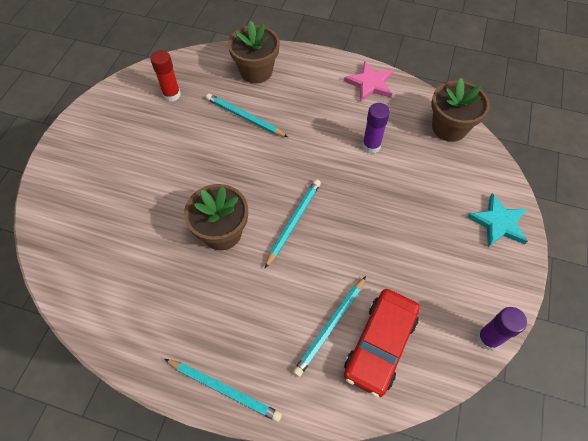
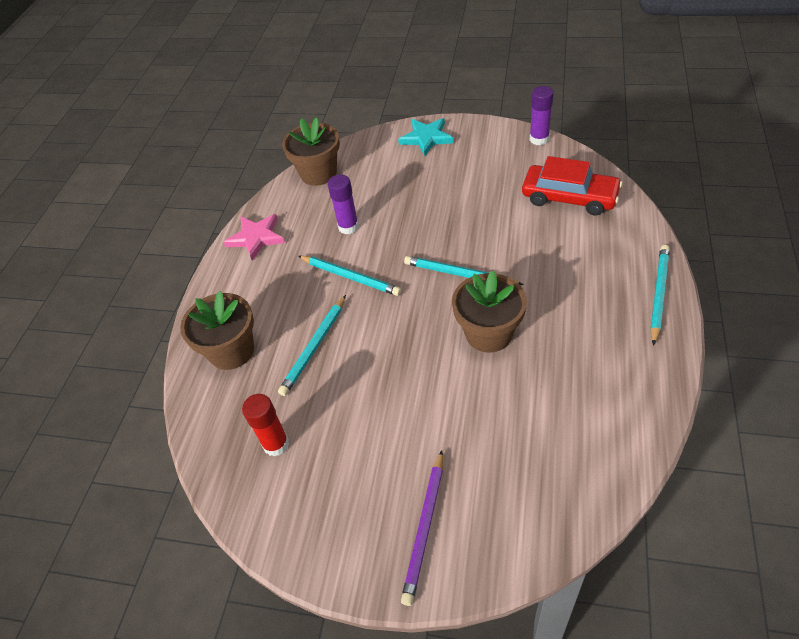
camera: 90 degrees left, 10 degrees down
turquoise pencil [293,276,366,377] -> turquoise pencil moved to [298,256,401,296]
none -> purple pencil [401,450,443,606]

